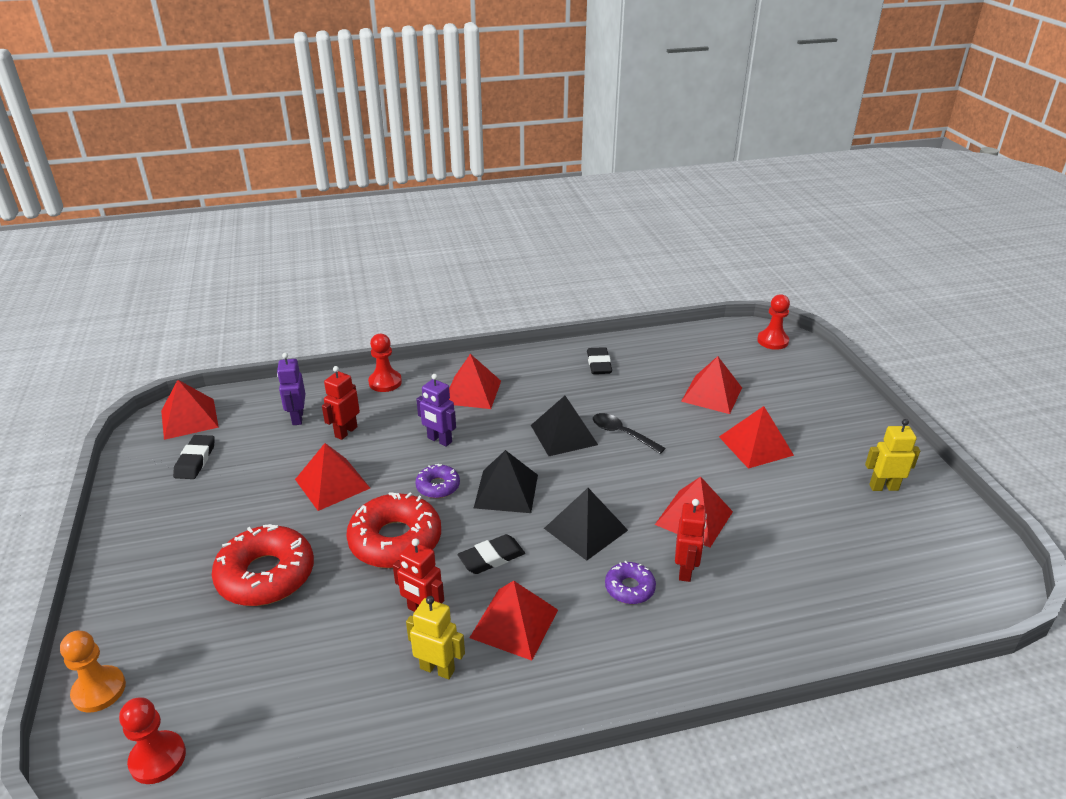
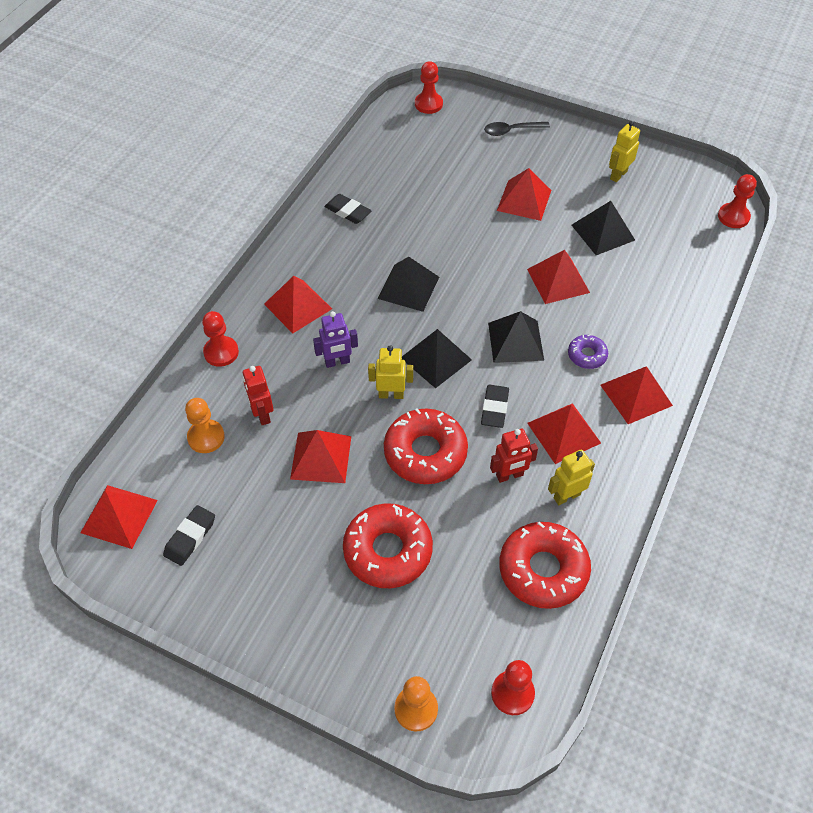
camera: 50 degrees left, 20 degrees up
black eraser [173,435,215,479] -> black eraser turned 75 degrees clockwise [163,505,215,566]
purple robot [277,353,305,425] -> orange pawn [185,398,225,453]
purple donut [415,464,460,498] -> yellow robot [368,345,413,399]
black spoon [593,413,665,454] -> black spoon moved to [484,122,550,136]
red robot [675,499,707,582] -> none
red pyramid [681,356,742,414] -> red pyramid moved to [600,366,673,424]
none -> red donut [499,521,591,609]
none -> black pyramid [572,201,635,255]
none -> red pawn [718,174,757,228]

